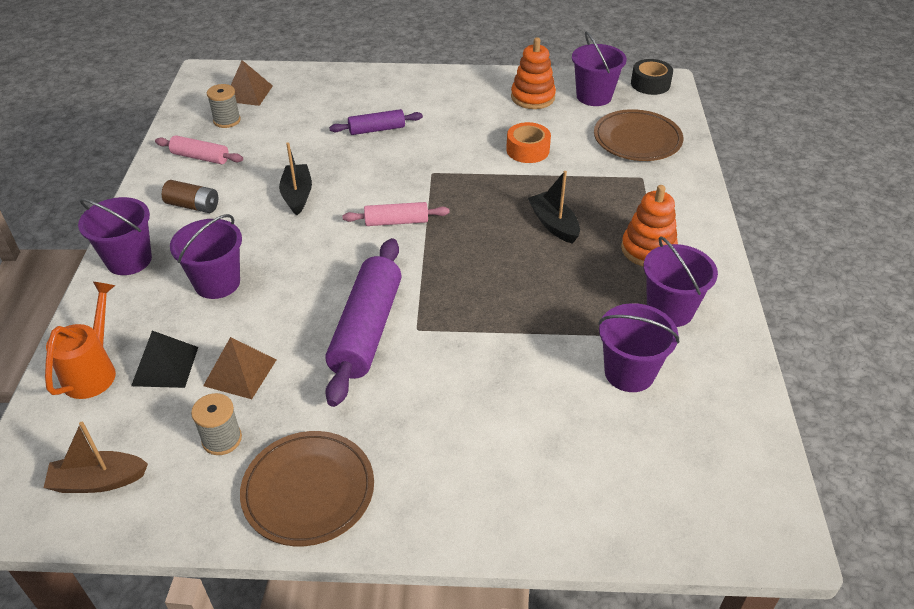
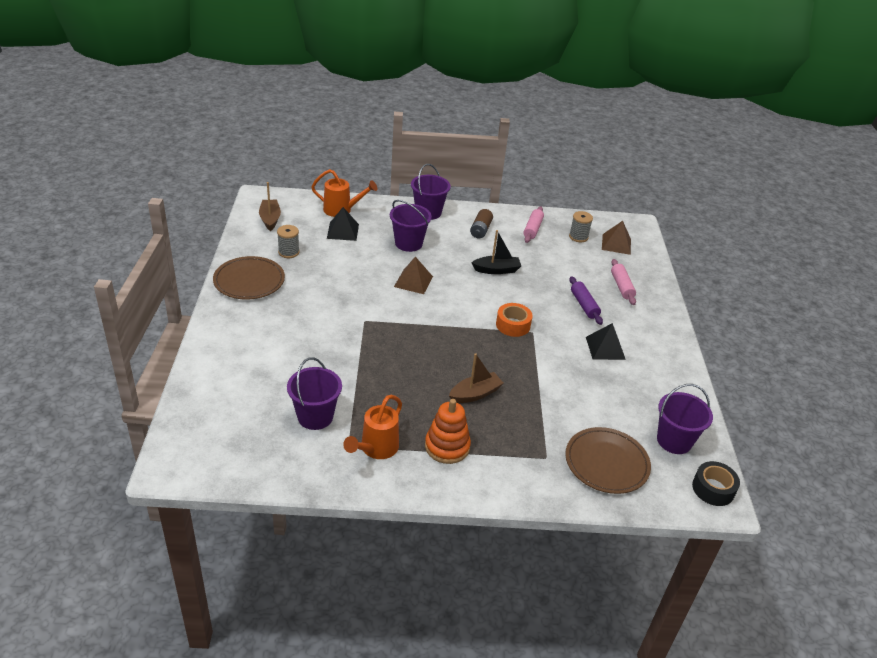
camera: 85 degrees right, 5 degrees down
brown pyramid [203,337,276,399] -> brown pyramid moved to [394,257,433,294]
purple rolling pin [325,238,402,407] -> none
pink rolling pin [342,202,450,226] -> pink rolling pin moved to [611,259,636,305]
orange tape [506,122,551,163] -> orange tape moved to [496,303,533,337]
orange stacking toy [511,37,556,109] -> none
black boat [528,171,580,244] -> brown boat [449,353,503,403]
purple bucket [644,236,718,327] -> orange watering can [343,395,402,459]
none -> black pyramid [586,323,626,360]

